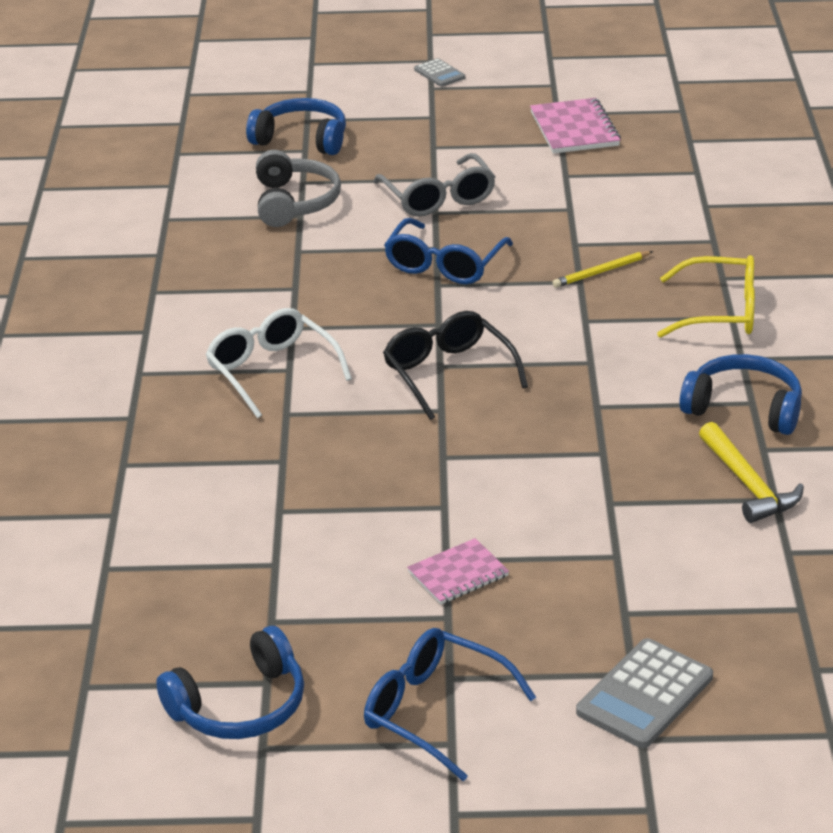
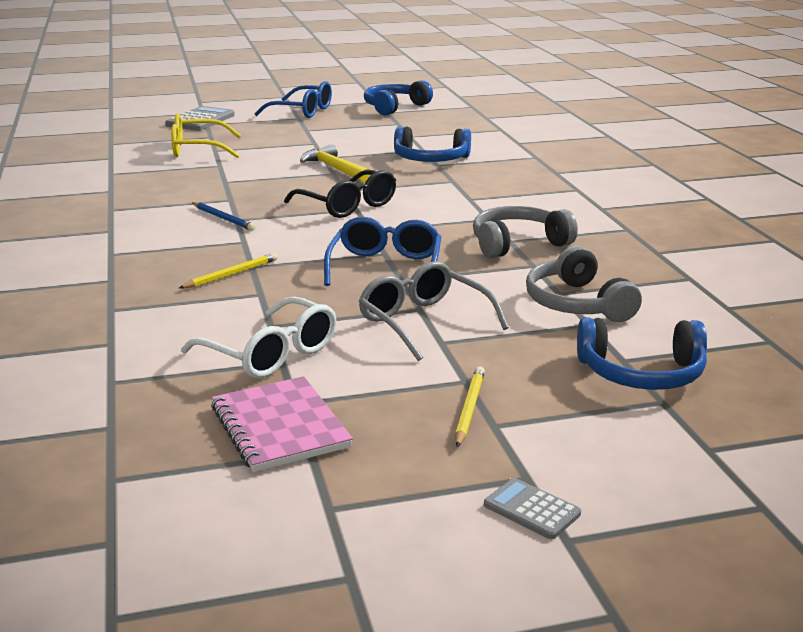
camera: 165 degrees right, 10 degrees down
white glasses [205,308,352,418] -> white glasses moved to [181,297,336,378]
pink notebook [407,538,509,605] -> none
yellow glasses [657,255,755,338] -> yellow glasses moved to [171,113,241,158]
blue headphones [680,354,802,435] -> blue headphones moved to [394,126,471,162]
yellow hammer [699,422,804,523] -> yellow hammer moved to [300,144,371,183]
none -> blue pencil [192,202,256,231]
none -> yellow pencil [455,366,485,447]
none -> grey headphones [473,206,578,258]

